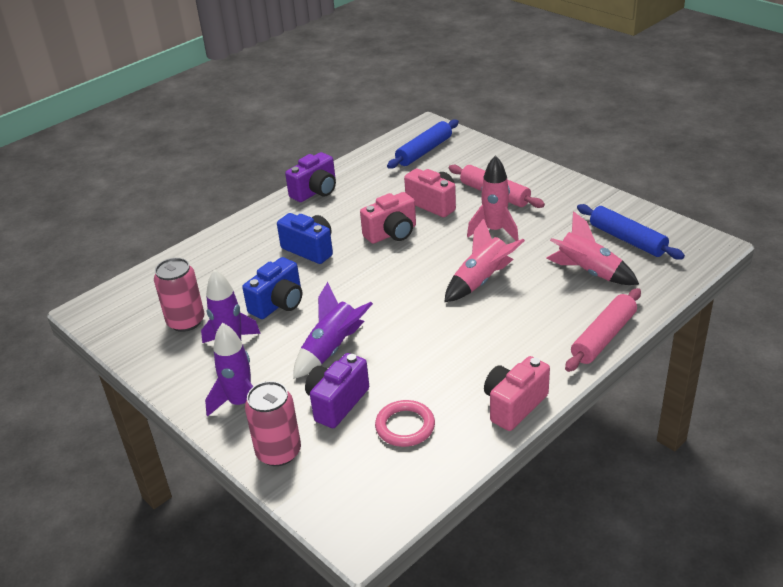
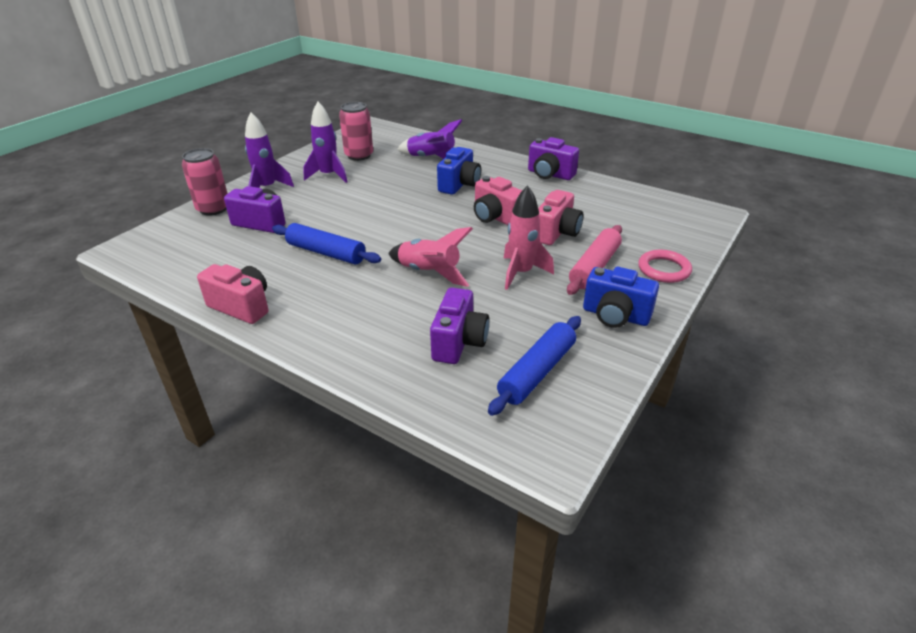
camera: 75 degrees right, 0 degrees up
blue camera [242,257,302,319] -> blue camera moved to [583,267,659,328]
purple rocket [293,282,373,379] -> purple rocket moved to [397,119,463,159]
pink ring [375,400,435,447] -> pink ring moved to [638,250,692,283]
blue rolling pin [387,120,459,169] -> blue rolling pin moved to [272,223,381,265]
pink rocket [546,211,639,285] -> purple camera [430,288,489,364]
pink rolling pin [565,288,641,372] -> none

